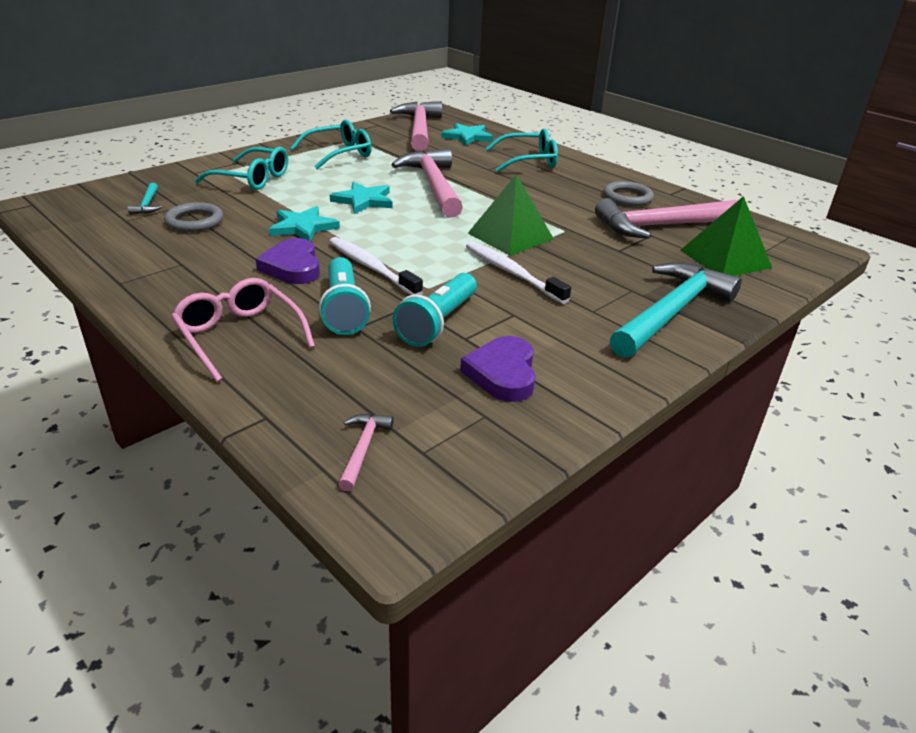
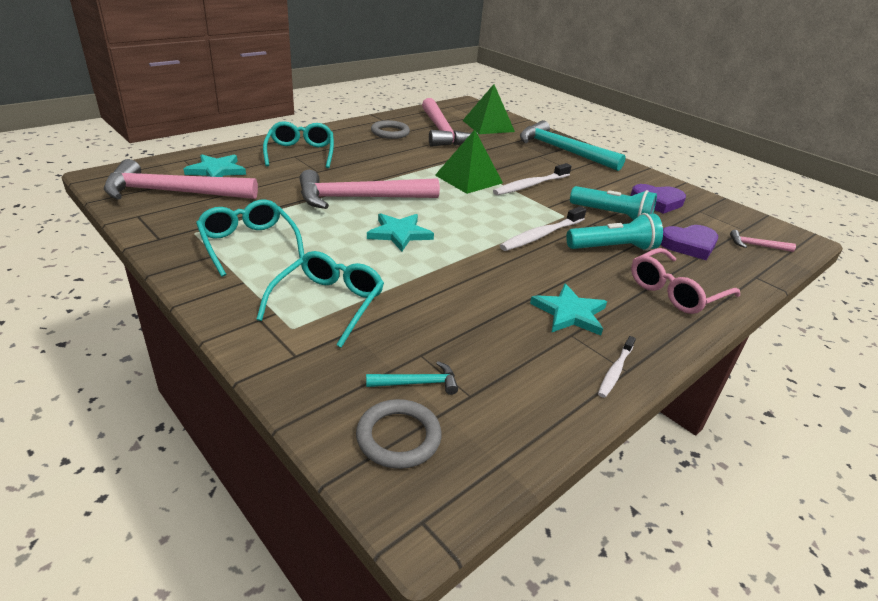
camera: 90 degrees left, 0 degrees up
grey ring [164,202,223,232] -> grey ring moved to [356,399,442,469]
purple heart [256,238,320,284] -> purple heart moved to [661,225,718,260]
turquoise star [269,206,340,241] -> turquoise star moved to [530,284,607,336]
none -> white toothbrush [598,336,636,398]

